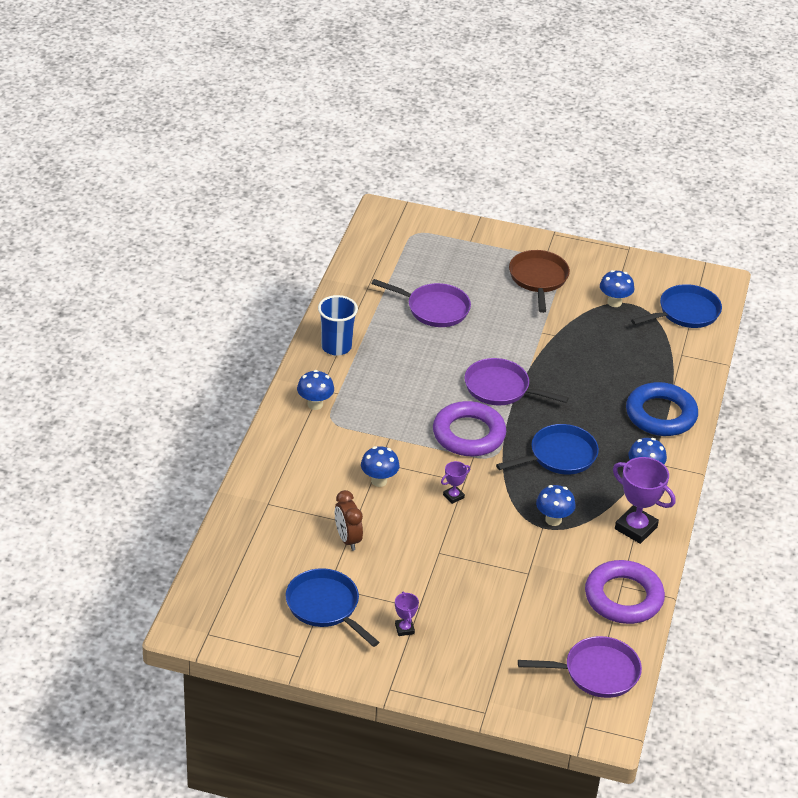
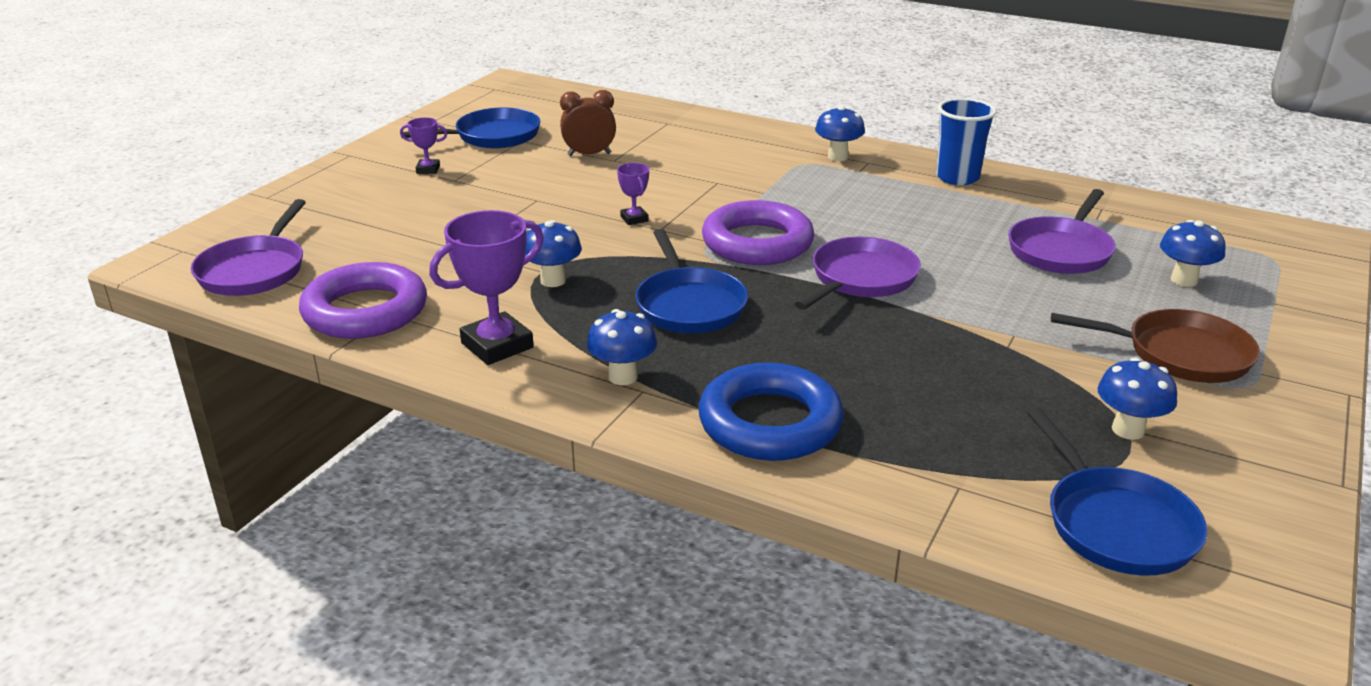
camera: 105 degrees right, 10 degrees down
blue mushroom [361,446,400,487] -> blue mushroom moved to [1160,220,1226,287]

